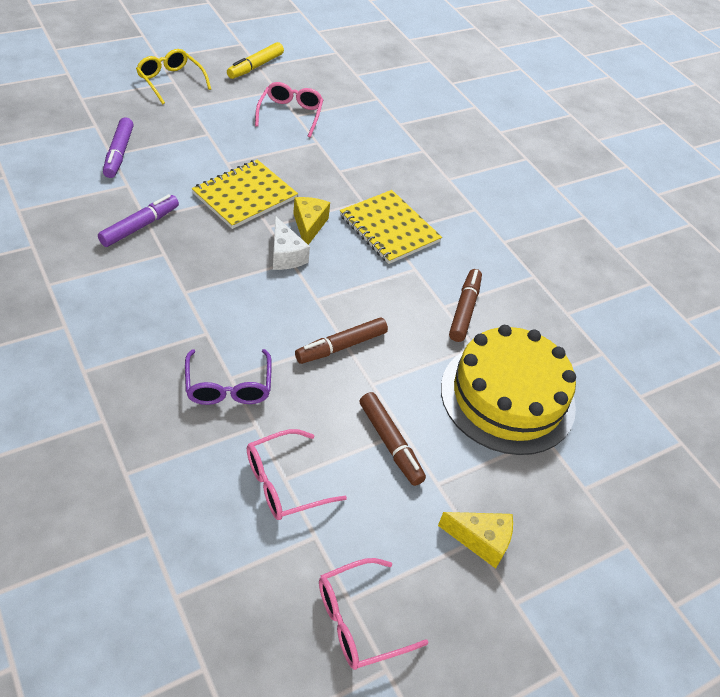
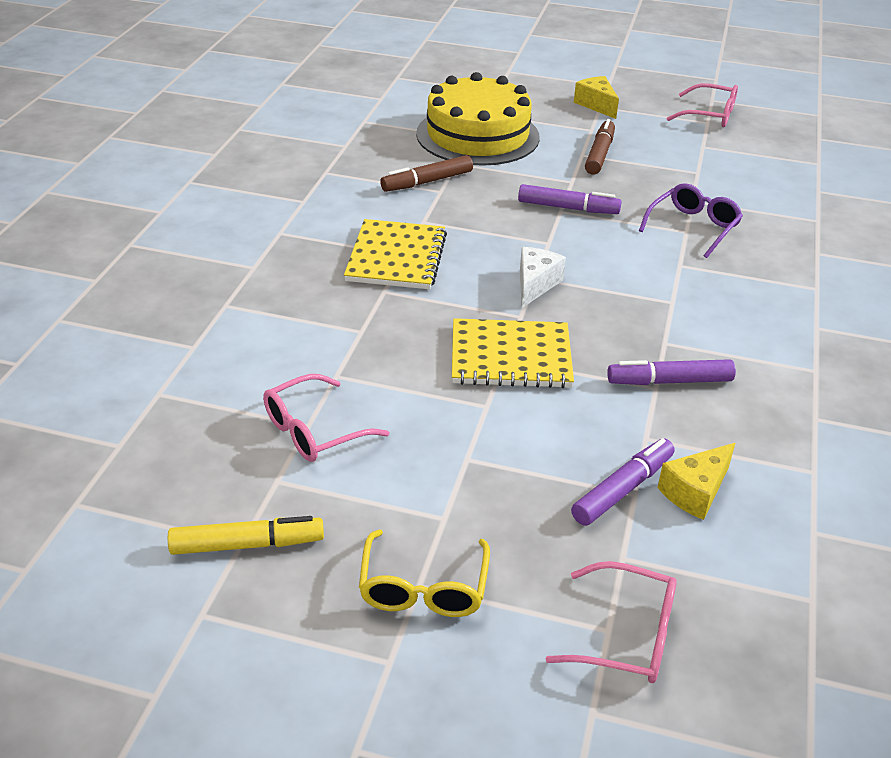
camera: 130 degrees left, 10 degrees down
pink glasses [247,429,347,520] -> pink glasses moved to [546,561,677,683]
yellow cheese [293,197,330,245] -> yellow cheese moved to [658,443,735,520]
brown marker [295,317,388,364] -> purple marker [518,184,622,214]

